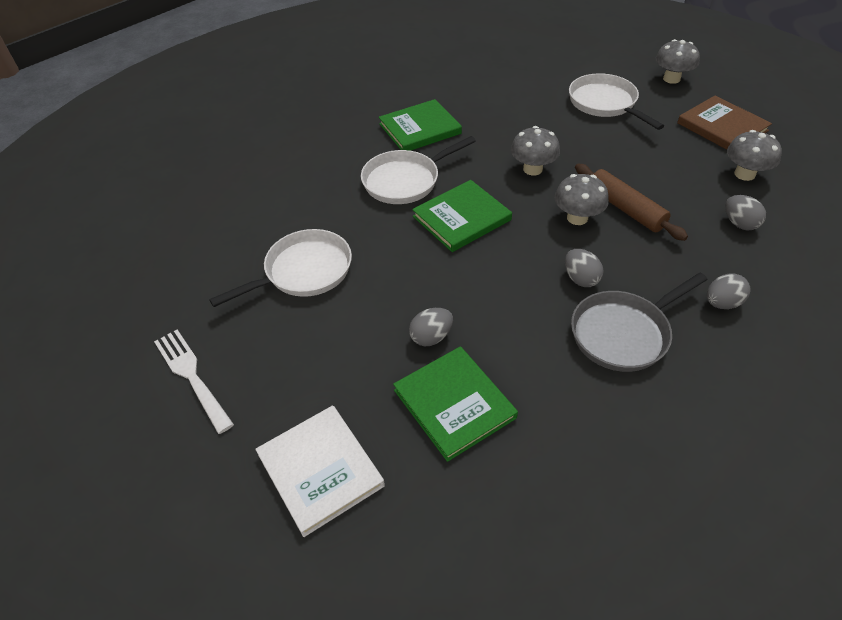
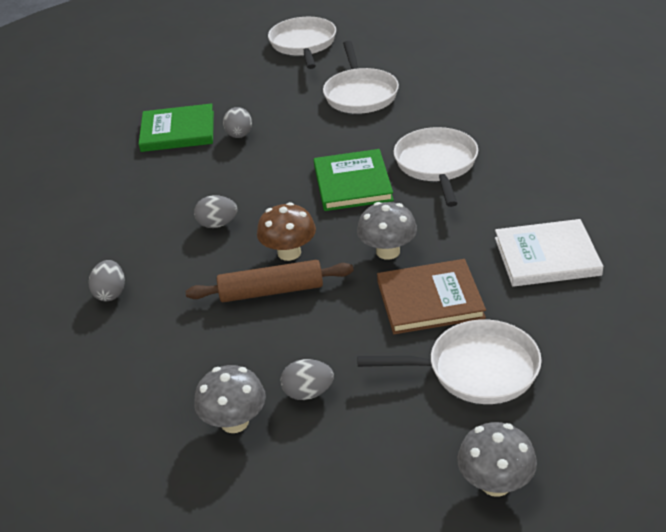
camera: 120 degrees right, 10 degrees down
white fork [154,330,234,434] -> white pan [268,17,336,69]
white book [255,405,385,537] -> white book moved to [495,219,603,287]
green book [379,99,462,151] -> none
grey mushroom [554,174,609,225] -> brown mushroom [257,202,316,261]
grey pan [571,273,708,372] -> none
brown book [677,96,772,150] -> brown book moved to [377,259,486,334]
grey egg [725,195,766,231] -> grey egg moved to [280,359,334,400]

